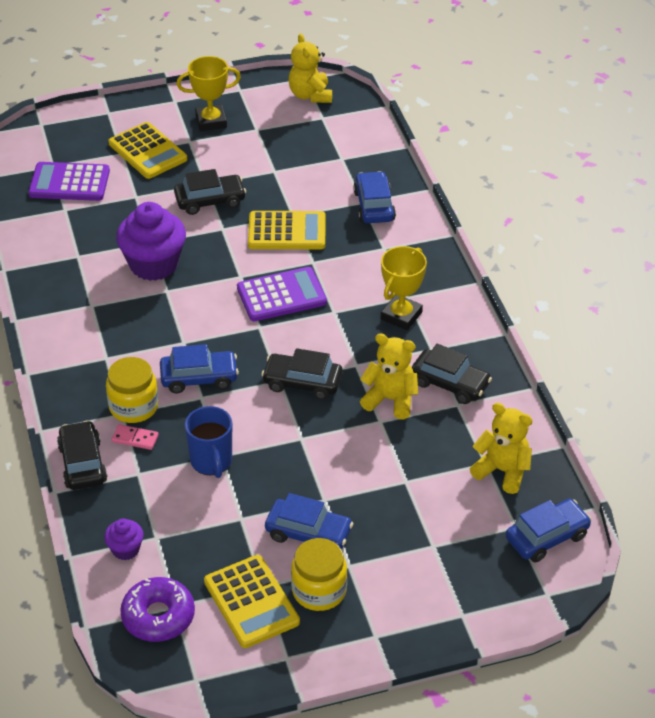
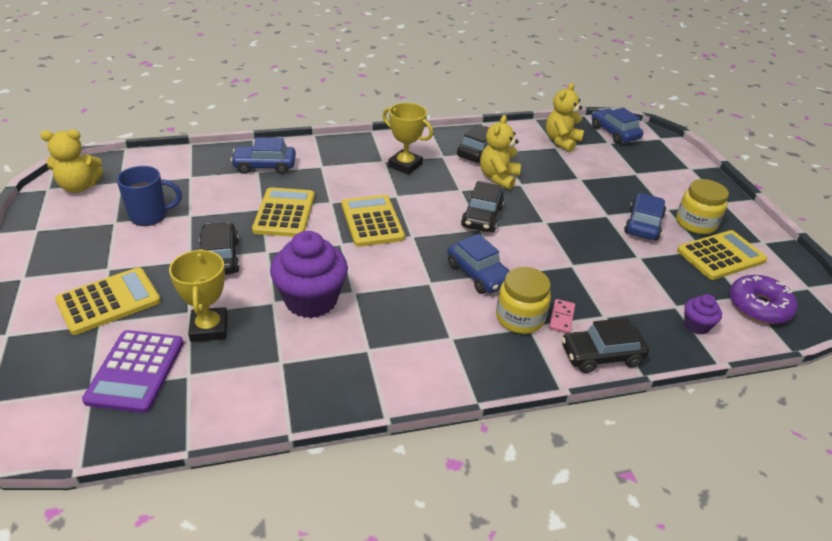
camera: 90 degrees left, 5 degrees down
blue car [160,344,239,393] -> blue car turned 150 degrees clockwise [447,234,510,294]
yellow trophy [176,56,241,131] -> yellow trophy moved to [169,249,228,342]
blue mug [185,406,232,478] -> blue mug moved to [117,166,182,226]
purple calculator [237,267,327,321] -> yellow calculator [341,195,405,247]

